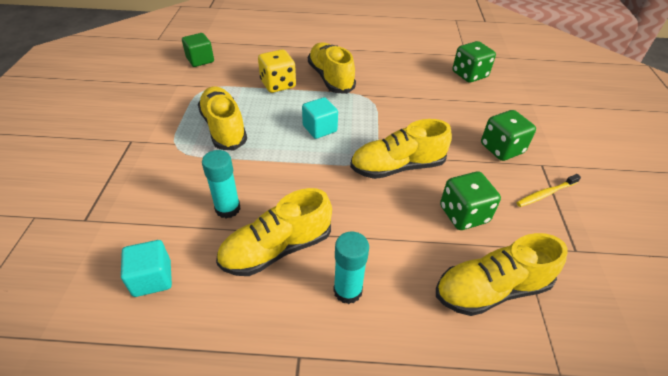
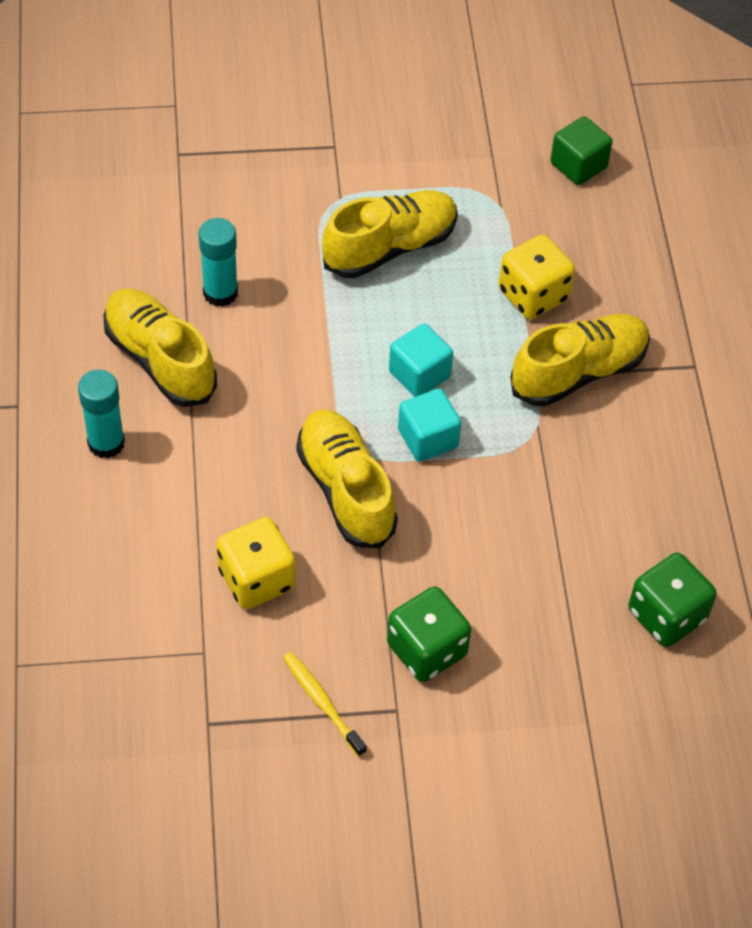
camera: 80 degrees right, 10 degrees up
turquoise cube [121,240,172,297] -> turquoise cube moved to [398,389,461,462]
yellow shoe [436,233,567,316] -> none
green dice [440,172,501,230] -> yellow dice [217,517,295,609]

